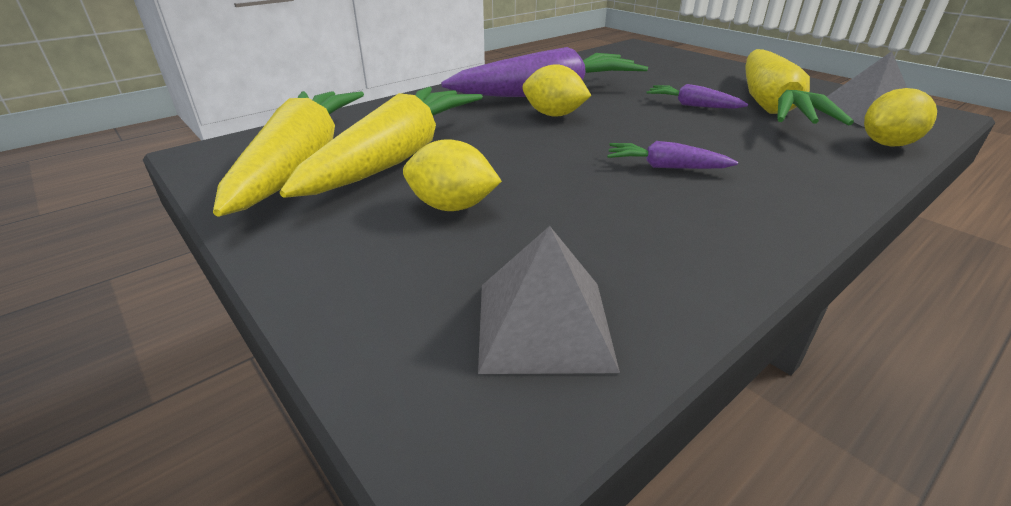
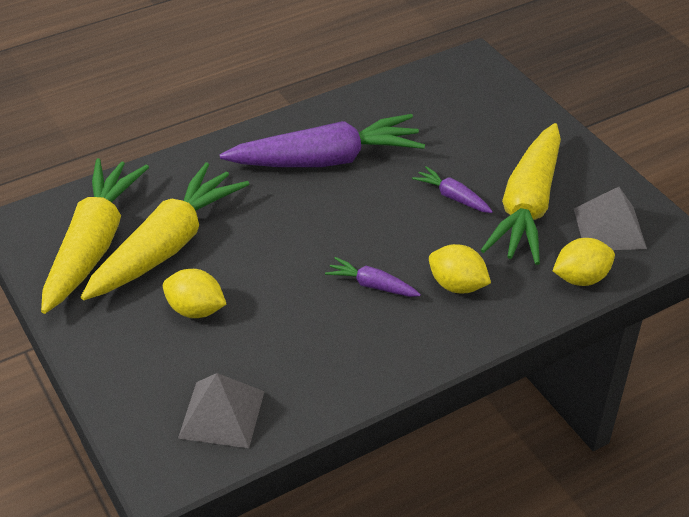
camera: 10 degrees right, 10 degrees up
yellow lemon [523,64,592,117] -> yellow lemon moved to [429,244,491,294]

